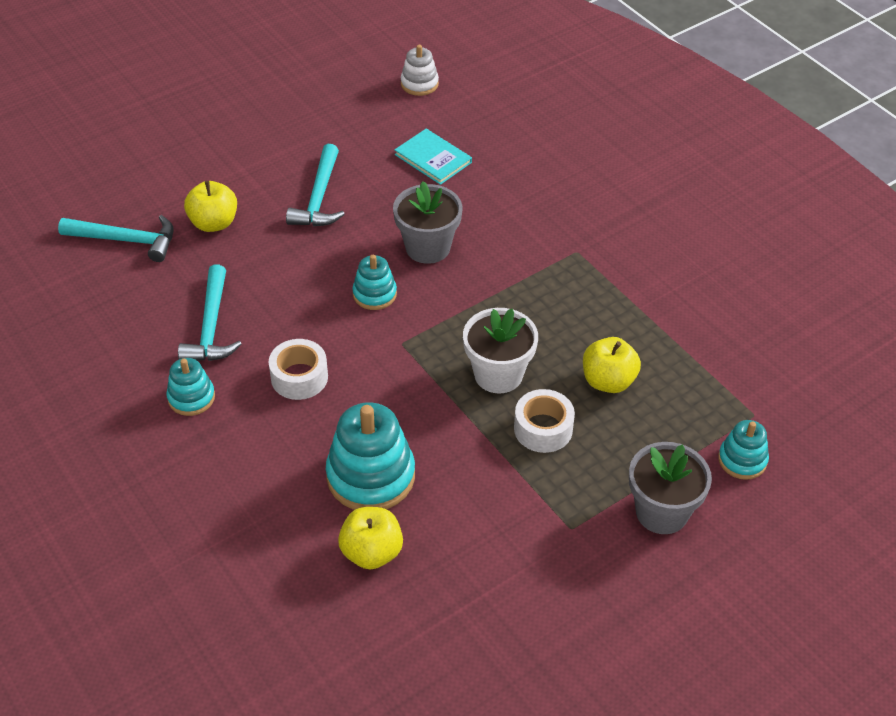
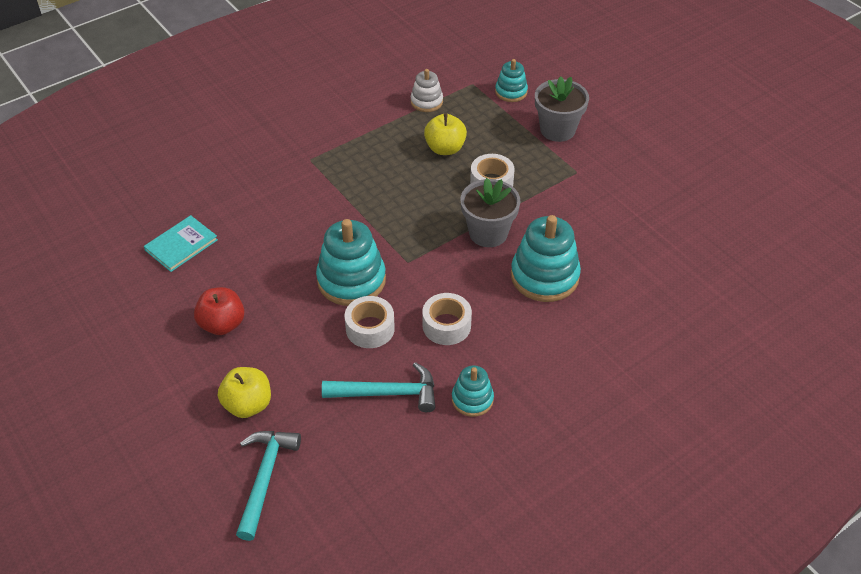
camera: 90 degrees left, 0 degrees up
turquoise hammer [286,144,345,226] -> red apple [194,287,244,335]
yellow apple [338,507,403,569] -> none
turquoise stacking toy [352,255,397,310] -> turquoise stacking toy [316,219,386,306], size x1.80
grey flower pot [393,181,462,264] -> grey flower pot moved to [460,178,521,247]
white stacking toy [401,45,439,96] -> white stacking toy moved to [411,69,443,112]
white flower pot [463,308,538,393] -> none
none -> white tape [344,296,395,348]

